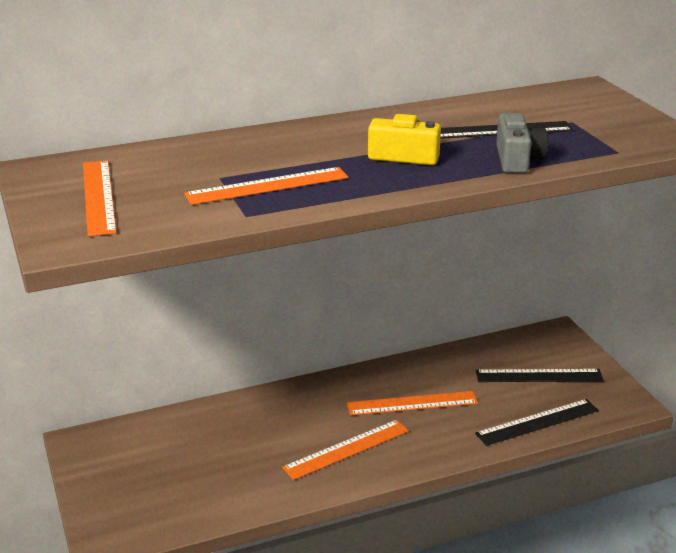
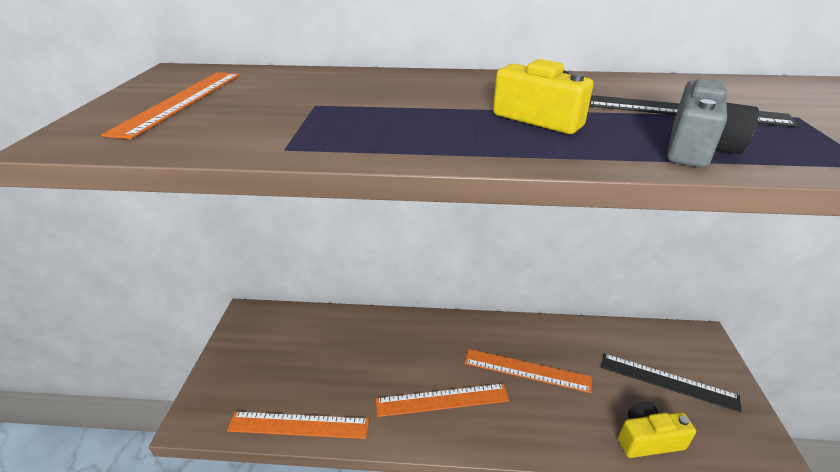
camera: 25 degrees right, 5 degrees up
orange ruler [184,167,348,205] -> orange ruler moved to [227,411,369,439]
black ruler [475,399,599,446] -> yellow camera [618,402,696,458]

